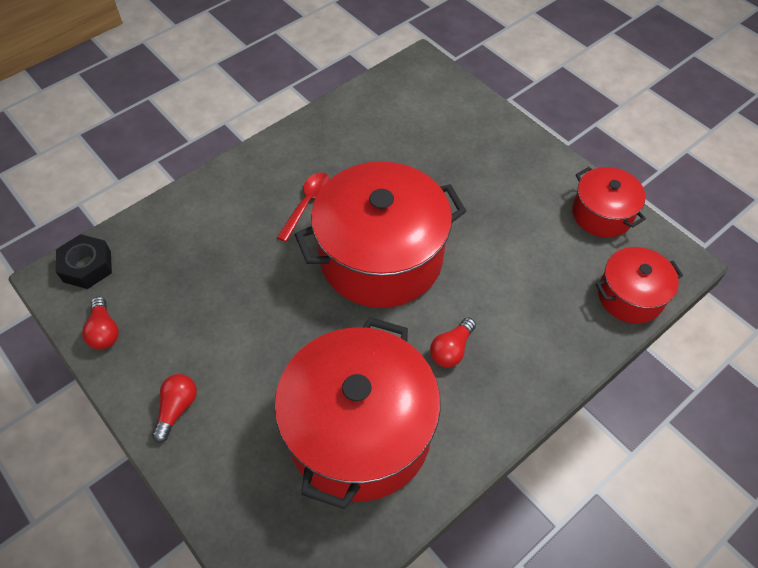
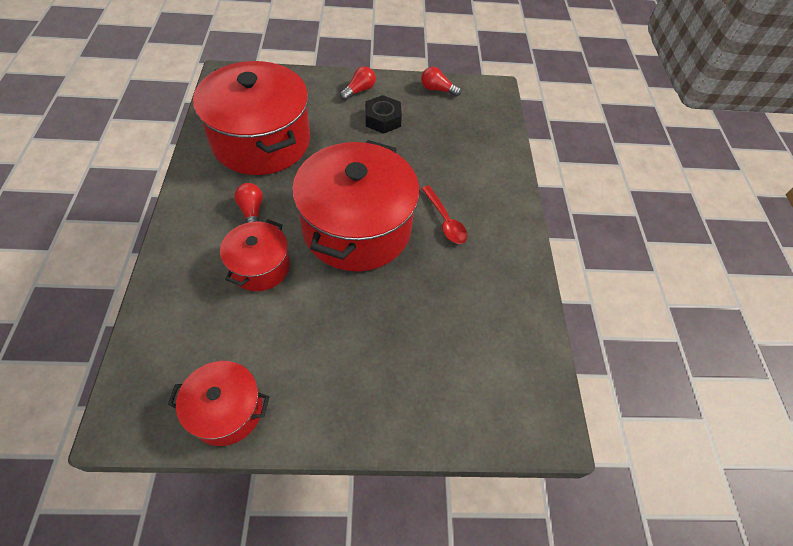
camera: 125 degrees right, 0 degrees up
black nut [56,234,112,289] -> black nut moved to [365,95,402,134]
red light bulb [152,374,197,443] -> red light bulb turned 105 degrees counterclockwise [340,66,376,100]
red pot [596,247,683,324] -> red pot moved to [220,219,290,291]

